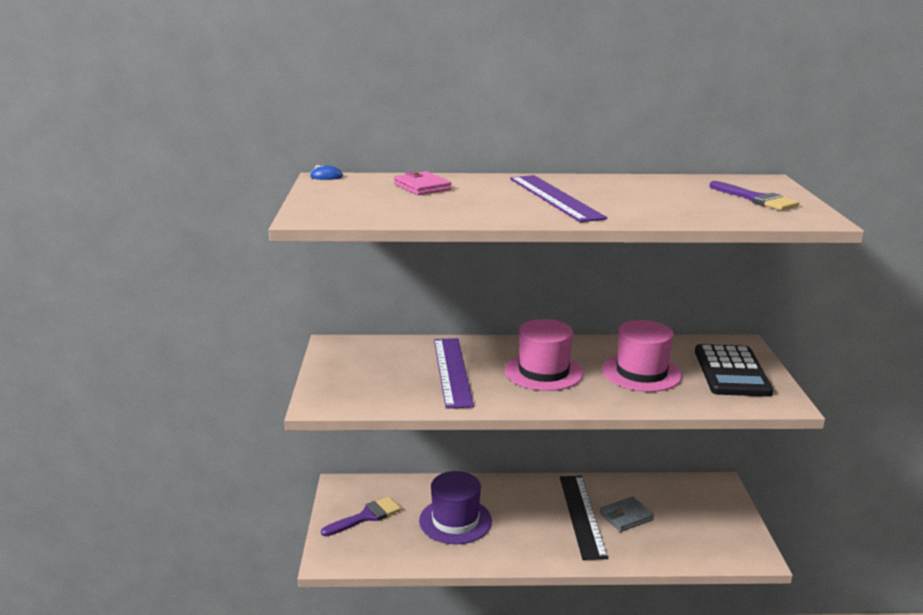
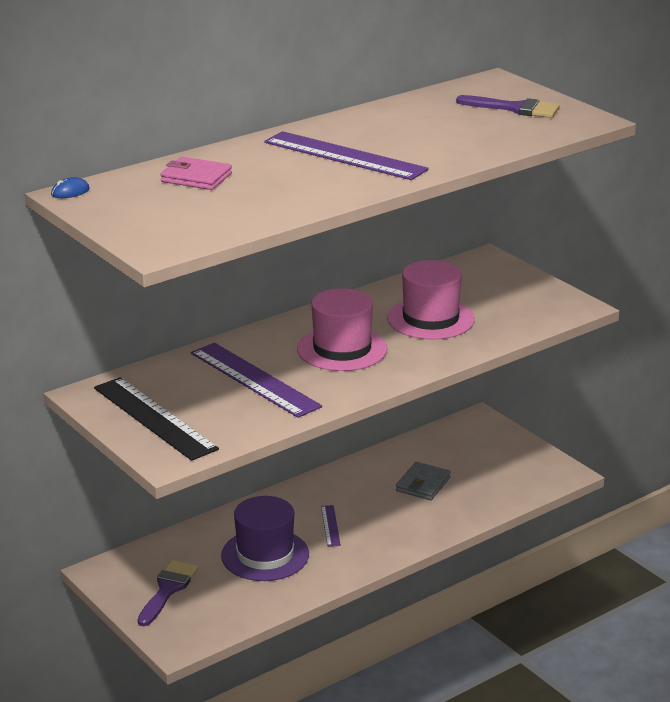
camera: 35 degrees left, 5 degrees up
black ruler [560,476,608,560] -> black ruler moved to [94,377,219,461]
black calculator [695,344,773,397] -> none
none -> purple ruler [321,505,341,547]

